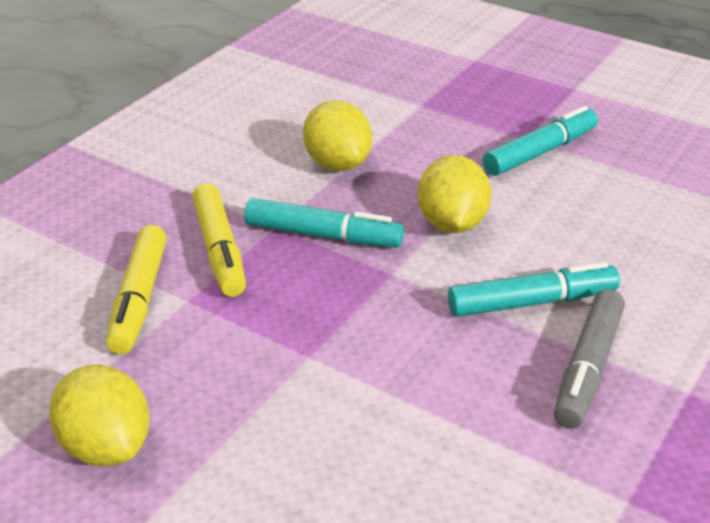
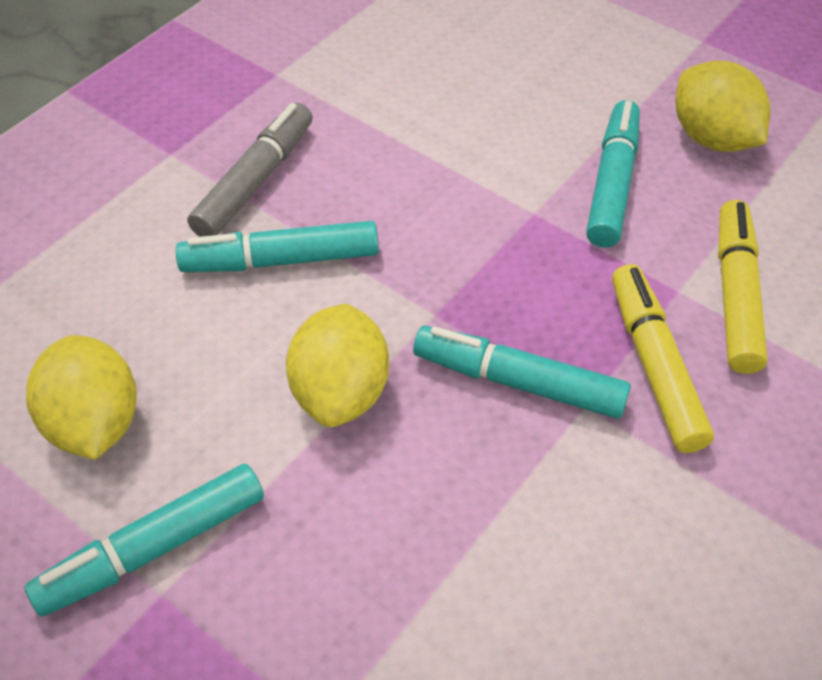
camera: 175 degrees left, 15 degrees up
yellow lemon [303,100,372,171] -> yellow lemon moved to [26,335,137,460]
none -> turquoise marker [586,100,640,247]

